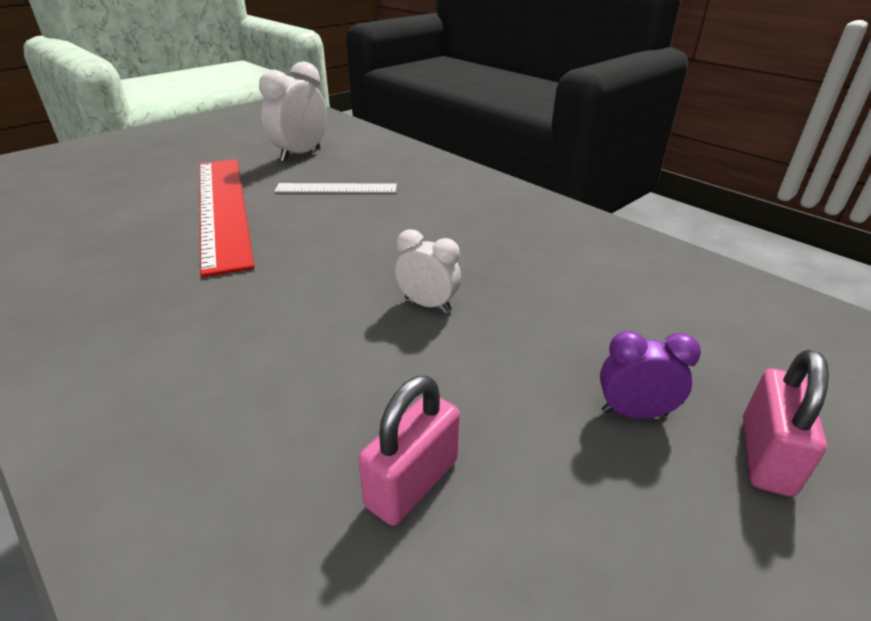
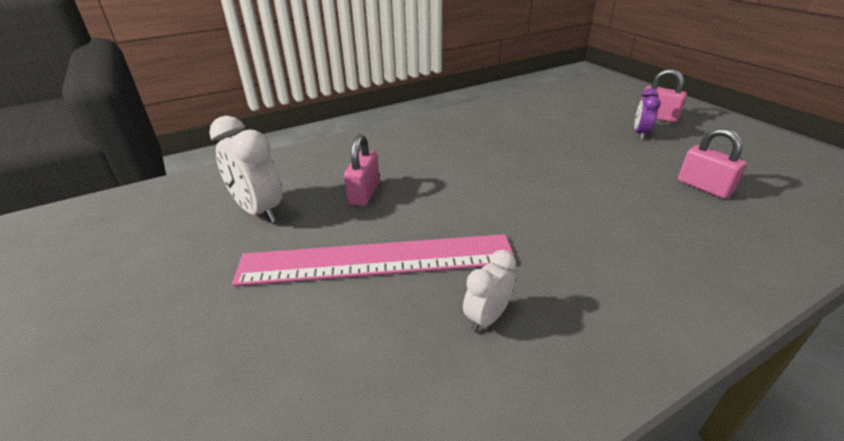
camera: 75 degrees left, 0 degrees up
red ruler [200,159,254,277] -> pink ruler [232,234,516,286]
white ruler [274,183,397,193] -> pink padlock [344,134,380,206]
white clock [395,229,461,312] -> white clock moved to [463,250,516,332]

